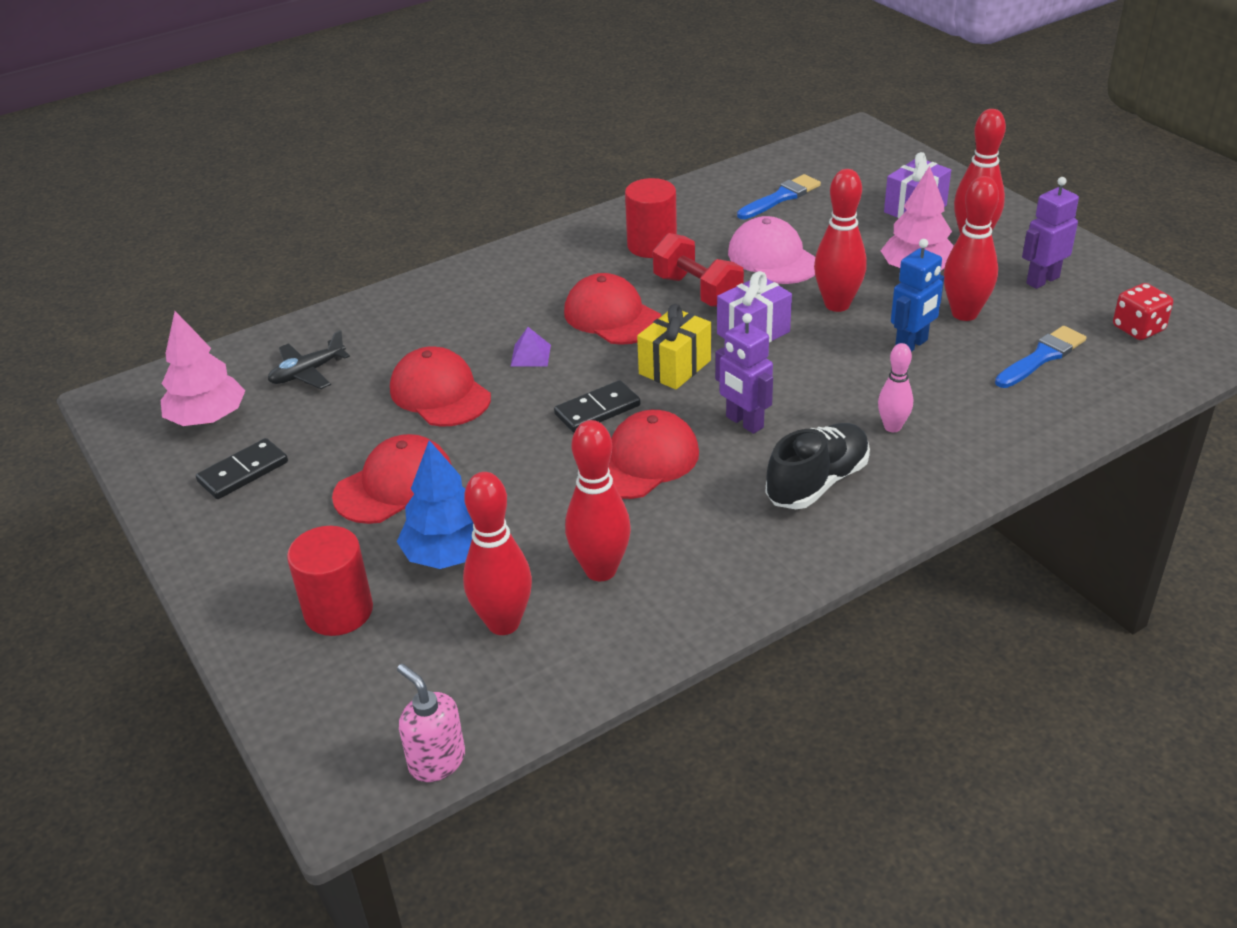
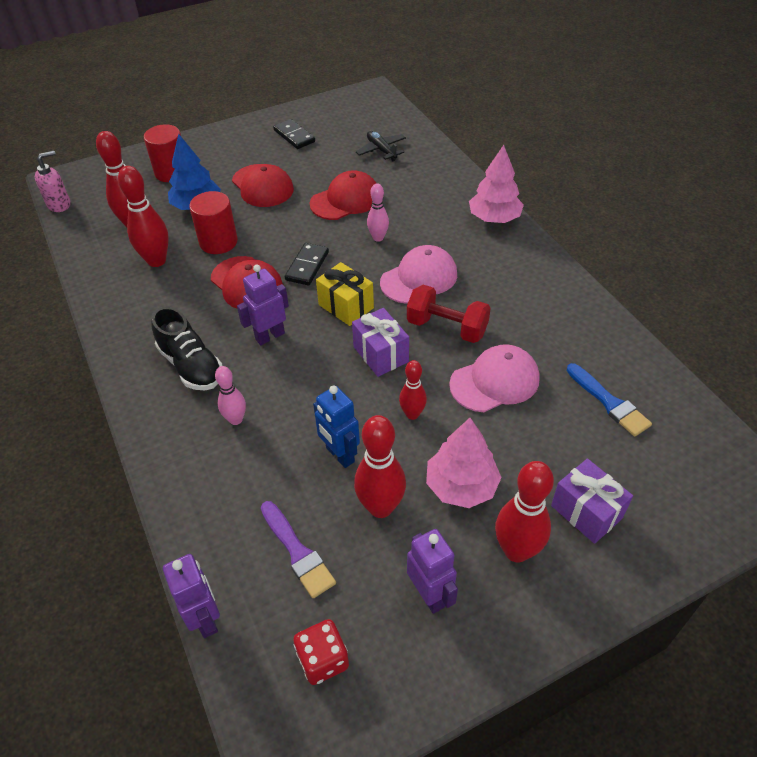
camera: 95 degrees right, 10 degrees up
pink tree [161,311,245,426] -> pink tree moved to [469,145,524,223]
purple pyramid [510,327,551,367] -> pink bowling pin [367,184,389,242]
black domino [554,380,640,433] -> black domino turned 45 degrees clockwise [285,243,329,285]
red cap [564,273,661,345] -> pink cap [380,245,457,304]
red cylinder [625,178,677,258] -> red cylinder moved to [189,191,238,254]
red dumbbell [653,233,744,307] -> red dumbbell turned 60 degrees clockwise [407,285,491,343]
red bowling pin [814,169,867,312] -> red bowling pin [399,360,427,420], size x0.60
blue brush [995,326,1086,388] -> purple brush [261,501,336,598]
none -> purple robot [163,554,220,638]

